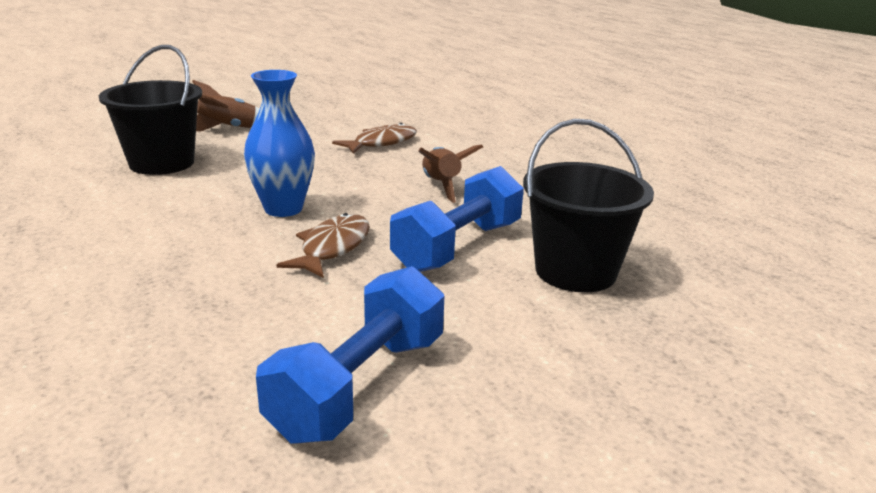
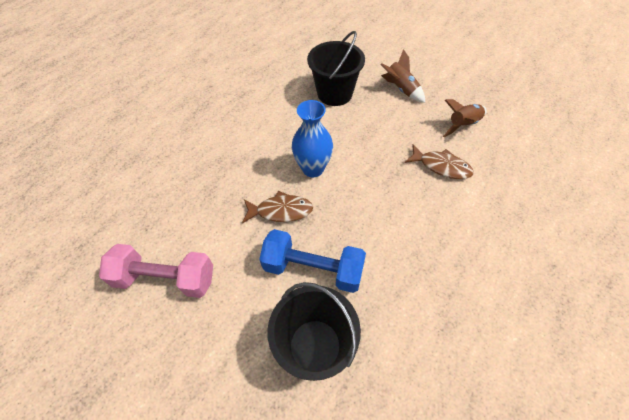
camera: 70 degrees right, 30 degrees up
blue dumbbell [256,266,444,443] -> pink dumbbell [99,244,213,298]
brown rocket [418,144,483,203] -> brown rocket moved to [443,99,487,137]

